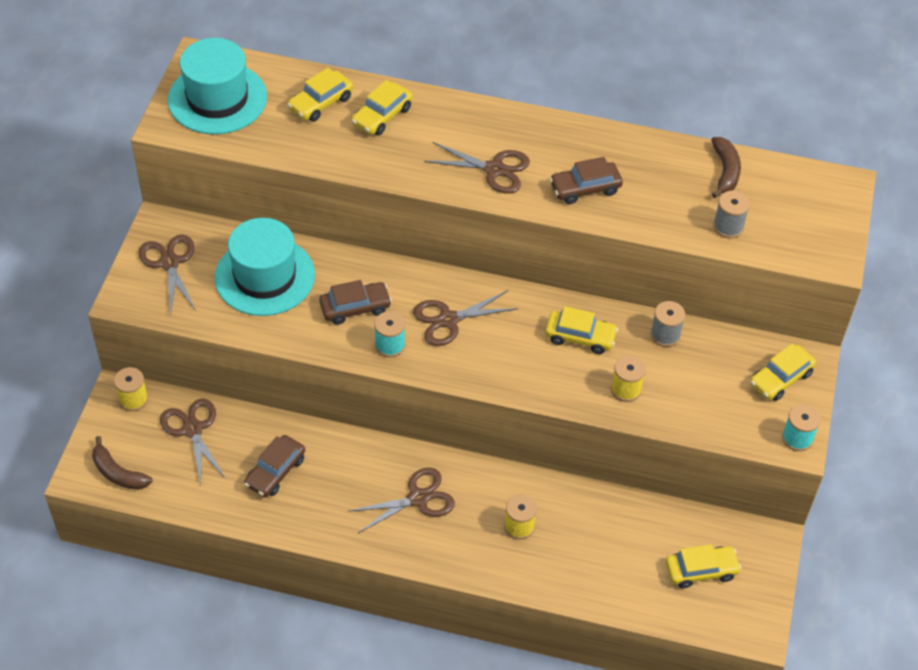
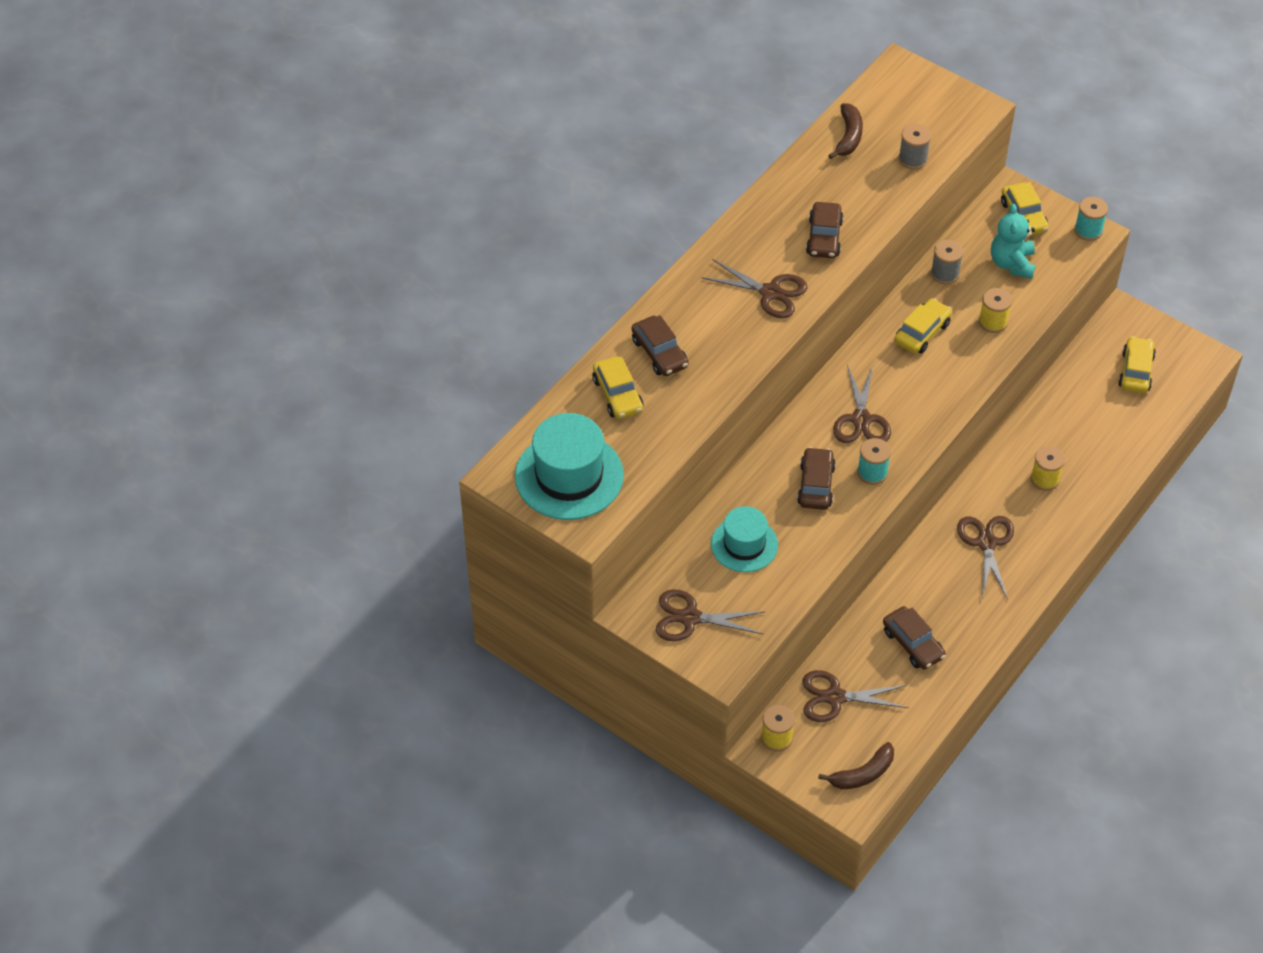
camera: 65 degrees left, 0 degrees up
turquoise hat [215,218,315,316] -> turquoise hat [711,506,778,572], size x0.64
yellow car [351,80,413,136] -> brown car [632,315,688,376]
brown scissors [424,142,530,194] -> brown scissors turned 75 degrees clockwise [701,259,807,318]
brown banana [711,137,741,198] -> brown banana turned 75 degrees clockwise [828,103,863,159]
none -> turquoise teddy bear [991,204,1036,279]

